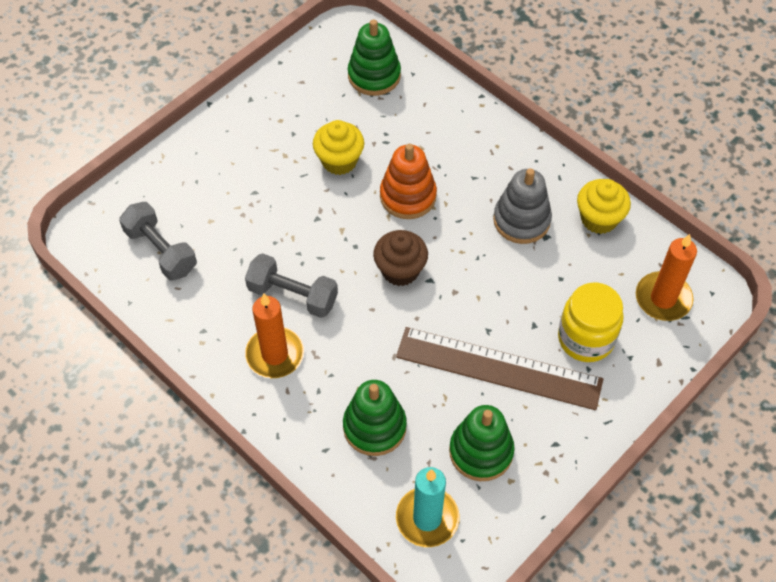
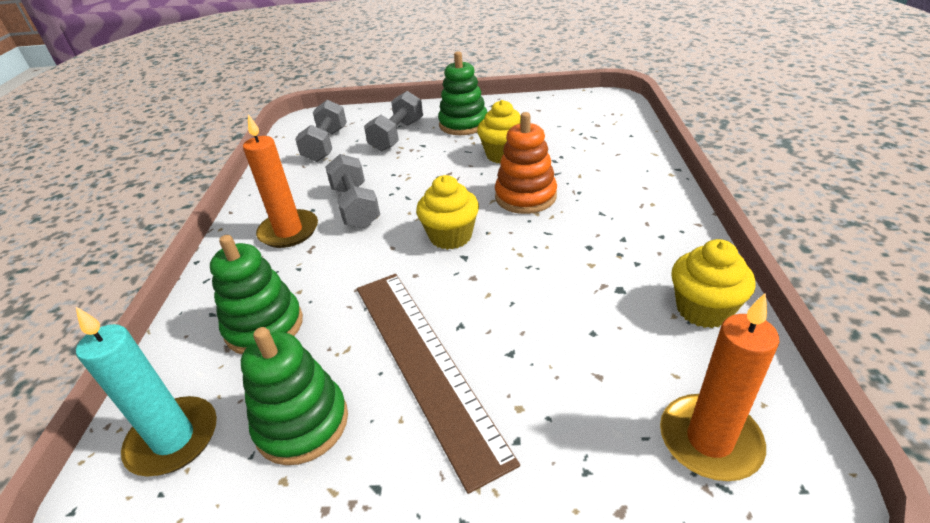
camera: 50 degrees right, 20 degrees down
green stacking toy [348,19,401,96] -> green stacking toy moved to [438,51,488,135]
brown cupcake [373,230,428,286] -> yellow cupcake [416,175,479,250]
grey stacking toy [493,168,552,244] -> none
yellow jar [558,283,624,362] -> none
none -> grey dumbbell [364,91,423,152]

